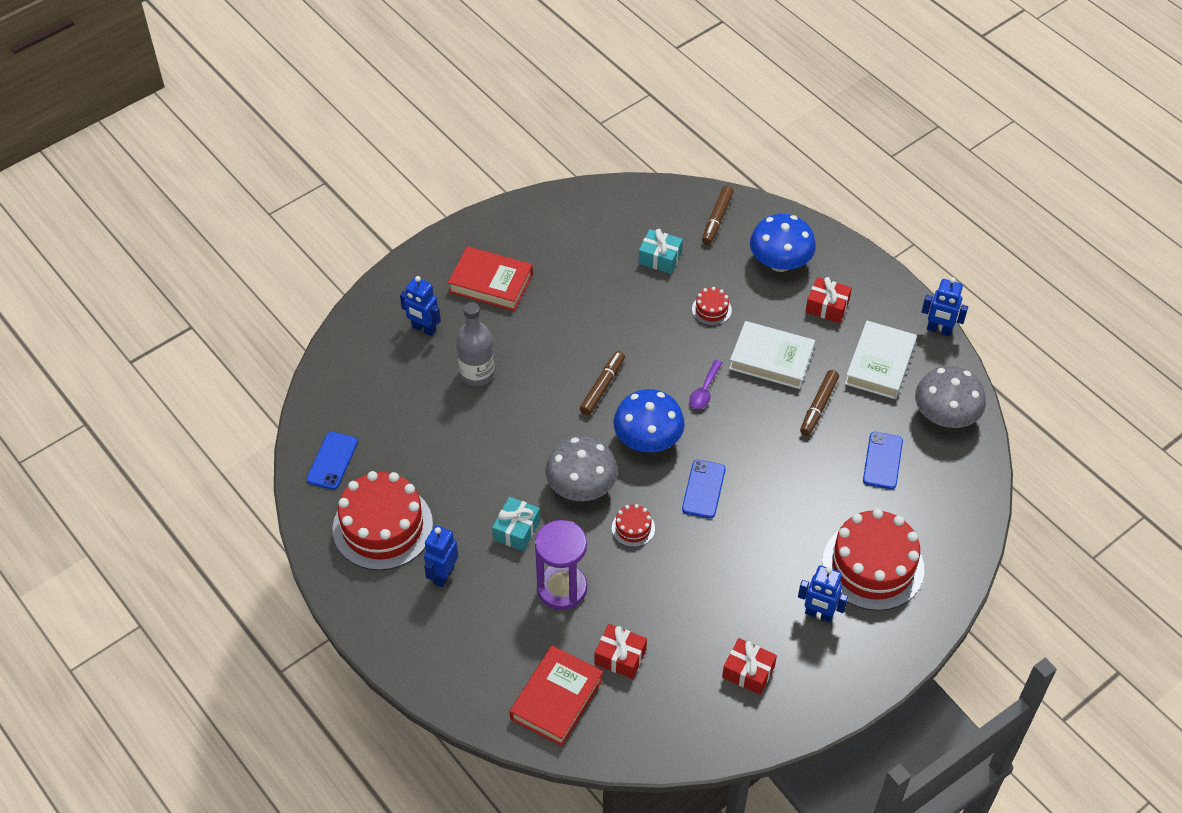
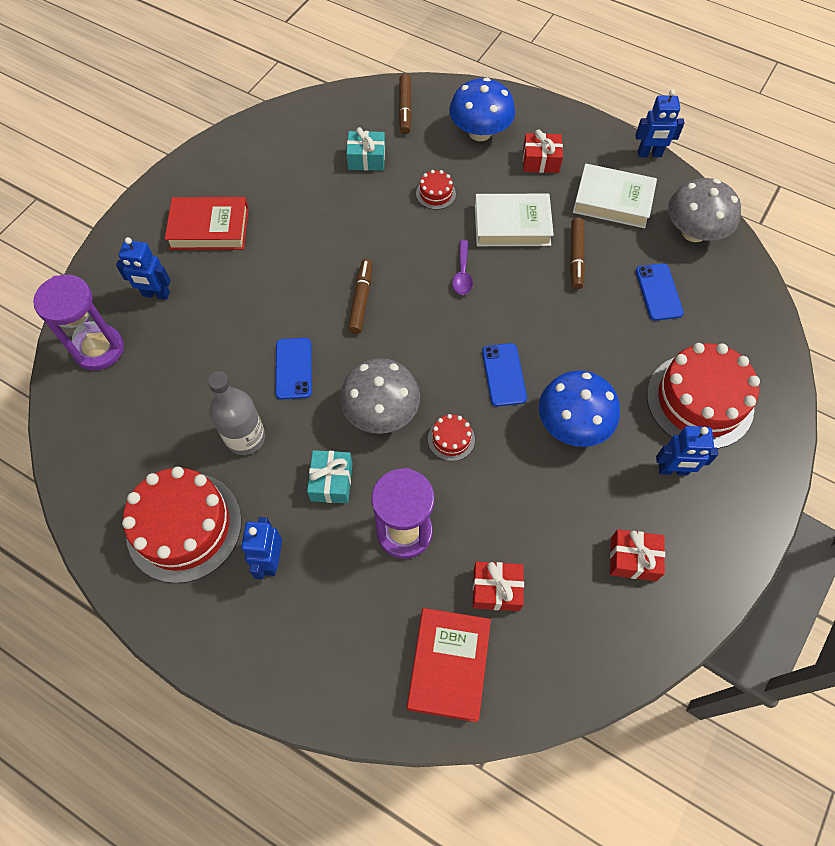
camera: 20 degrees left, 10 degrees up
blue phone [306,432,358,490] -> blue phone moved to [275,338,312,400]
grey bottle [456,302,495,386] -> grey bottle moved to [207,371,265,455]
blue mushroom [614,389,685,452] -> blue mushroom moved to [539,371,620,447]
white book [845,321,917,399] -> white book turned 75 degrees counterclockwise [573,163,657,228]
none -> purple hourglass [33,275,124,370]

